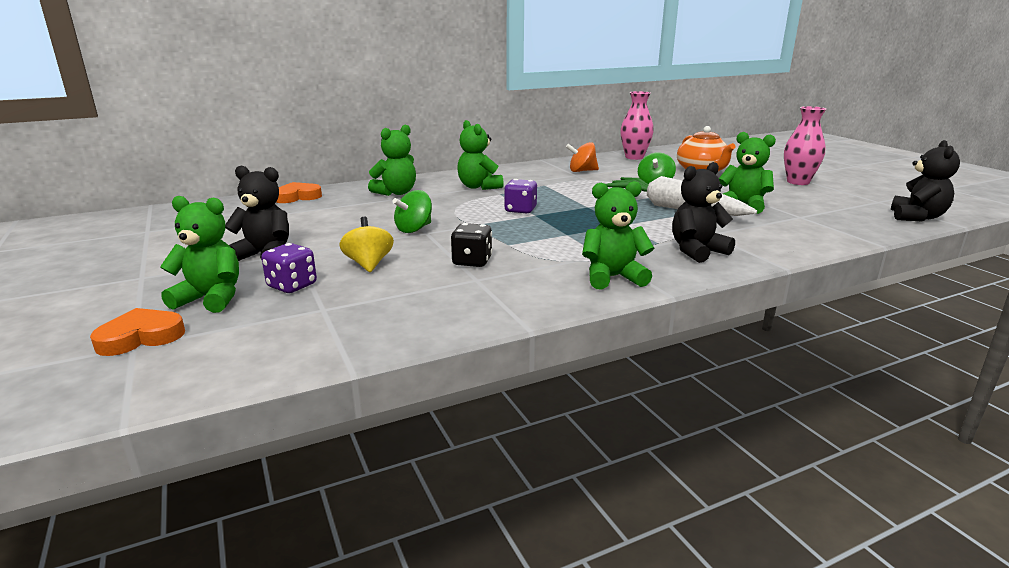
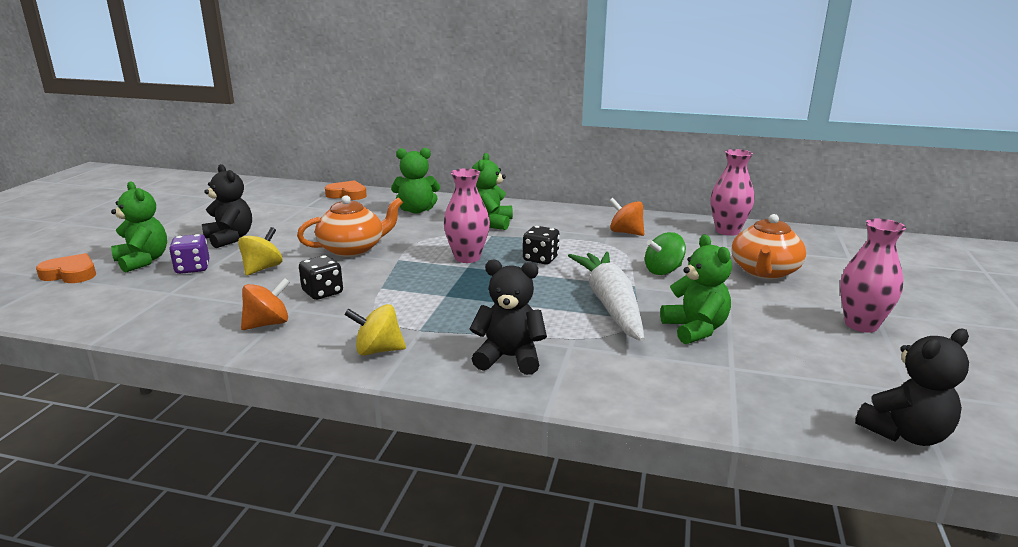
camera: 40 degrees right, 0 degrees up
green spinning top [392,190,432,233] -> orange teapot [297,195,403,257]
purple dice [504,179,537,213] -> pink vase [444,168,490,263]
green teddy bear [582,181,654,290] -> yellow spinning top [344,304,406,356]
none -> orange spinning top [241,278,290,330]
none -> black dice [523,226,560,264]

